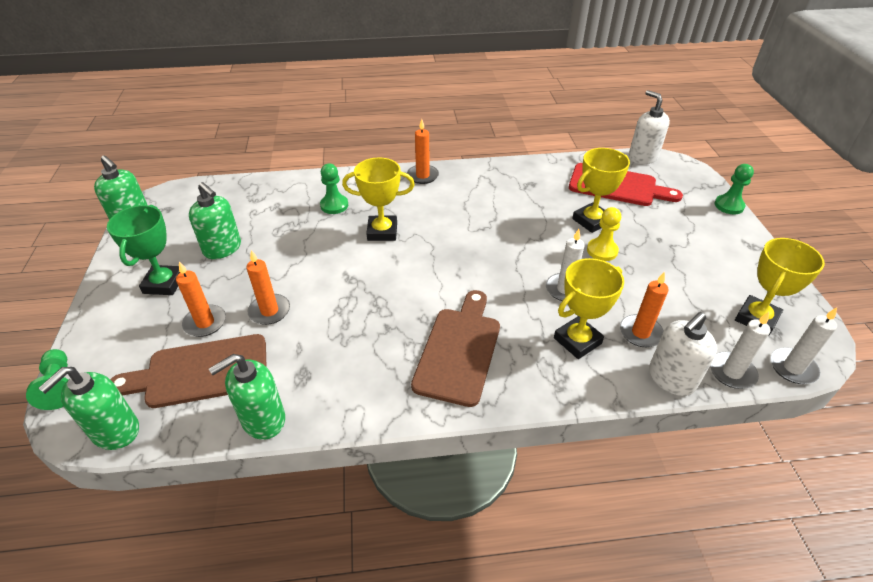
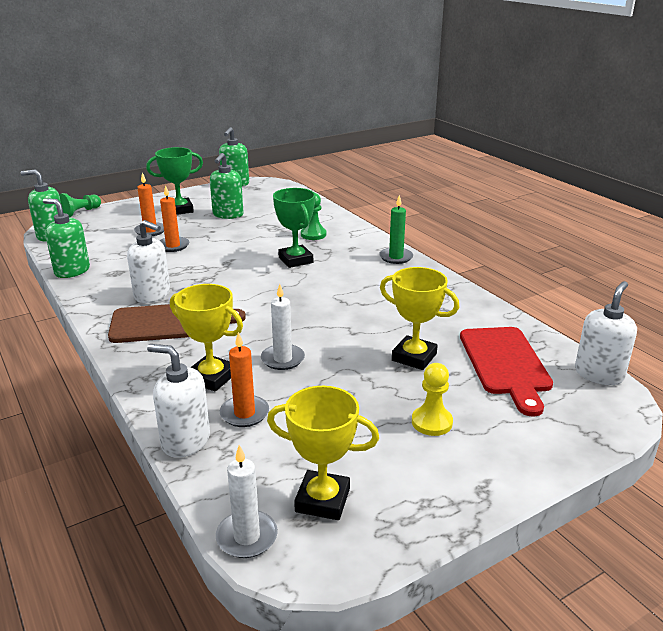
camera: 65 degrees right, 15 degrees down
brown cutting board [110,334,267,408] -> none
yellow trophy [342,157,415,241] -> green trophy [273,188,315,268]
orange candle [407,119,439,184] -> green candle [379,195,413,264]
yellow pawn [587,207,621,261] -> yellow pawn moved to [412,363,453,436]
white candle [710,312,771,389] -> none
green pawn [715,164,754,214] -> none
none -> white soap dispenser [127,220,170,303]

